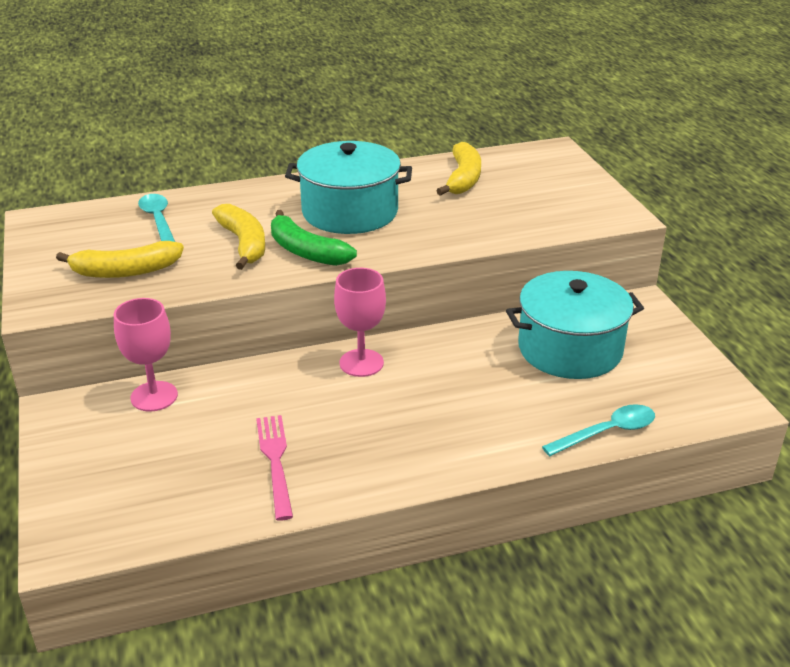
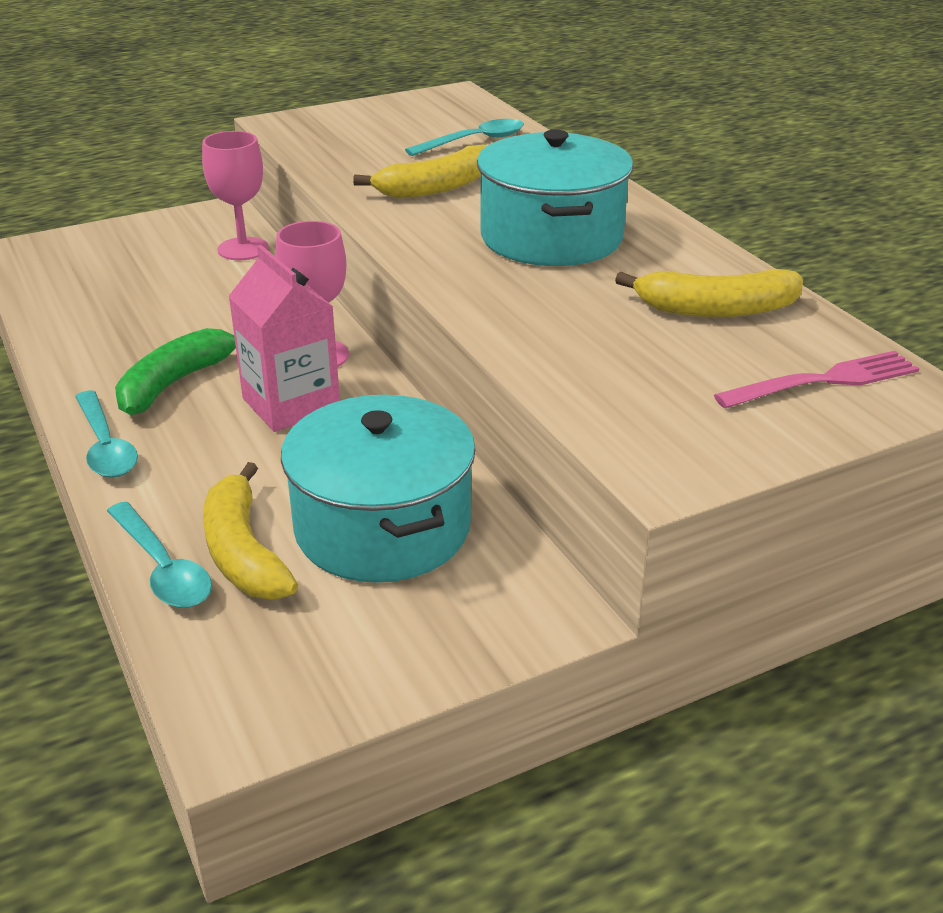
camera: 80 degrees right, 0 degrees up
yellow banana [56,241,184,278] -> yellow banana moved to [203,462,298,599]
pink fork [256,415,293,521] -> pink fork moved to [714,351,919,409]
green banana [271,210,357,266] -> green banana moved to [115,328,236,415]
none -> turquoise spoon [75,391,138,478]
none -> pink carton [228,245,340,432]

